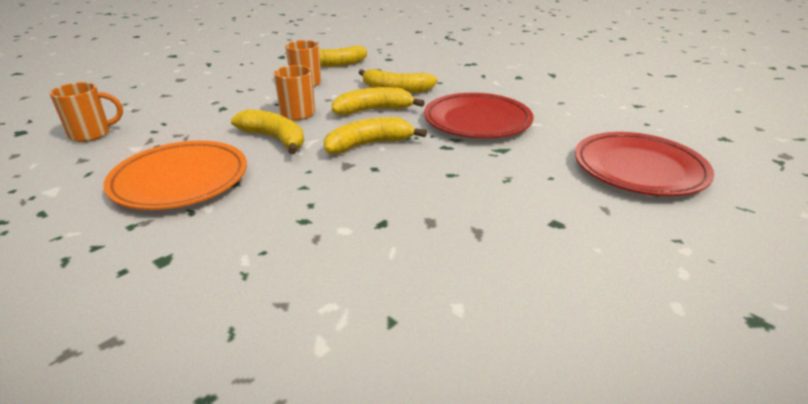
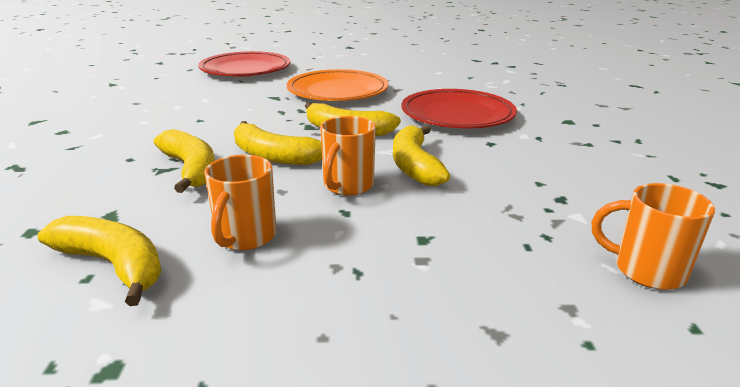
camera: 135 degrees left, 5 degrees down
orange plate [103,141,247,210] -> orange plate moved to [287,69,388,101]
red plate [424,93,534,138] -> red plate moved to [401,89,517,128]

